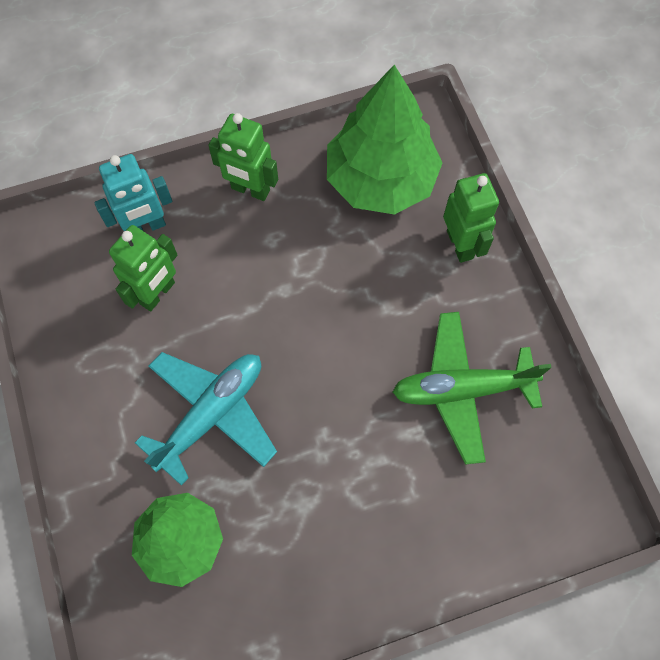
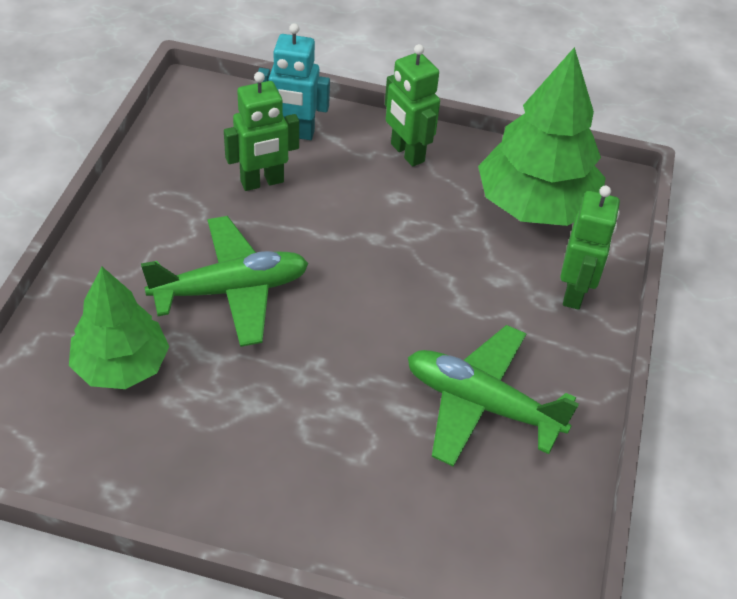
camera: 30 degrees right, 20 degrees down
turquoise plane [135,352,277,486] -> green plane [141,216,308,347]

